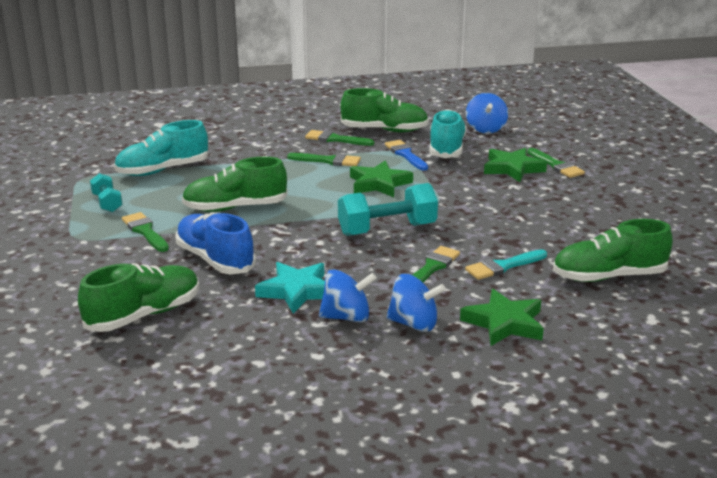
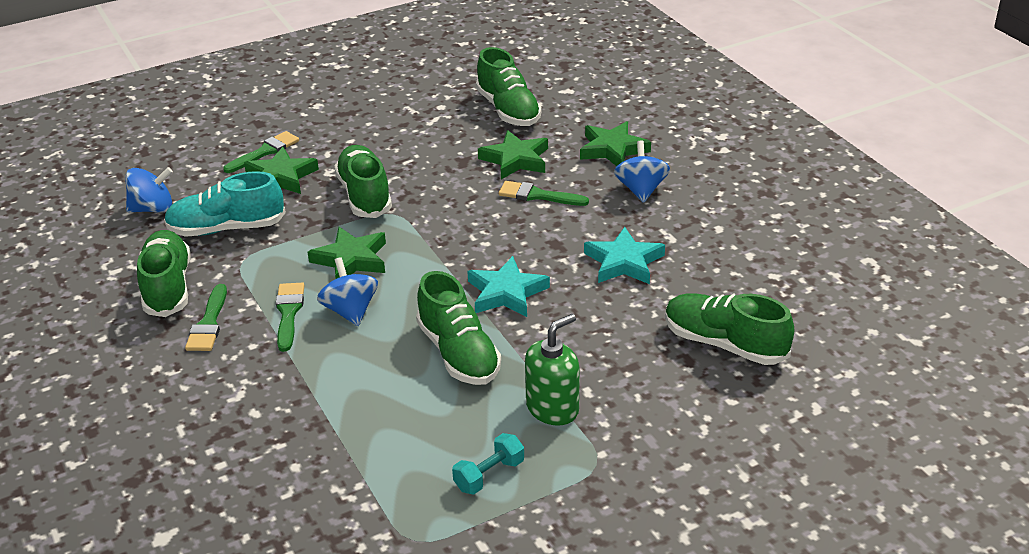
camera: 105 degrees left, 10 degrees up
turquoise shoe [114,120,208,176] -> none
green brush [122,212,169,252] -> green soap dispenser [525,314,580,426]
blue shoe [175,213,256,275] -> none
blue spinning top [319,269,377,323] -> blue spinning top moved to [317,257,378,326]
turquoise dumbbell [338,183,438,236] -> none
blue brush [385,140,428,171] -> none
turquoise brush [465,249,547,280] -> green star [478,130,548,179]
none -> green shoe [334,145,392,218]
none -> turquoise star [467,256,550,317]

